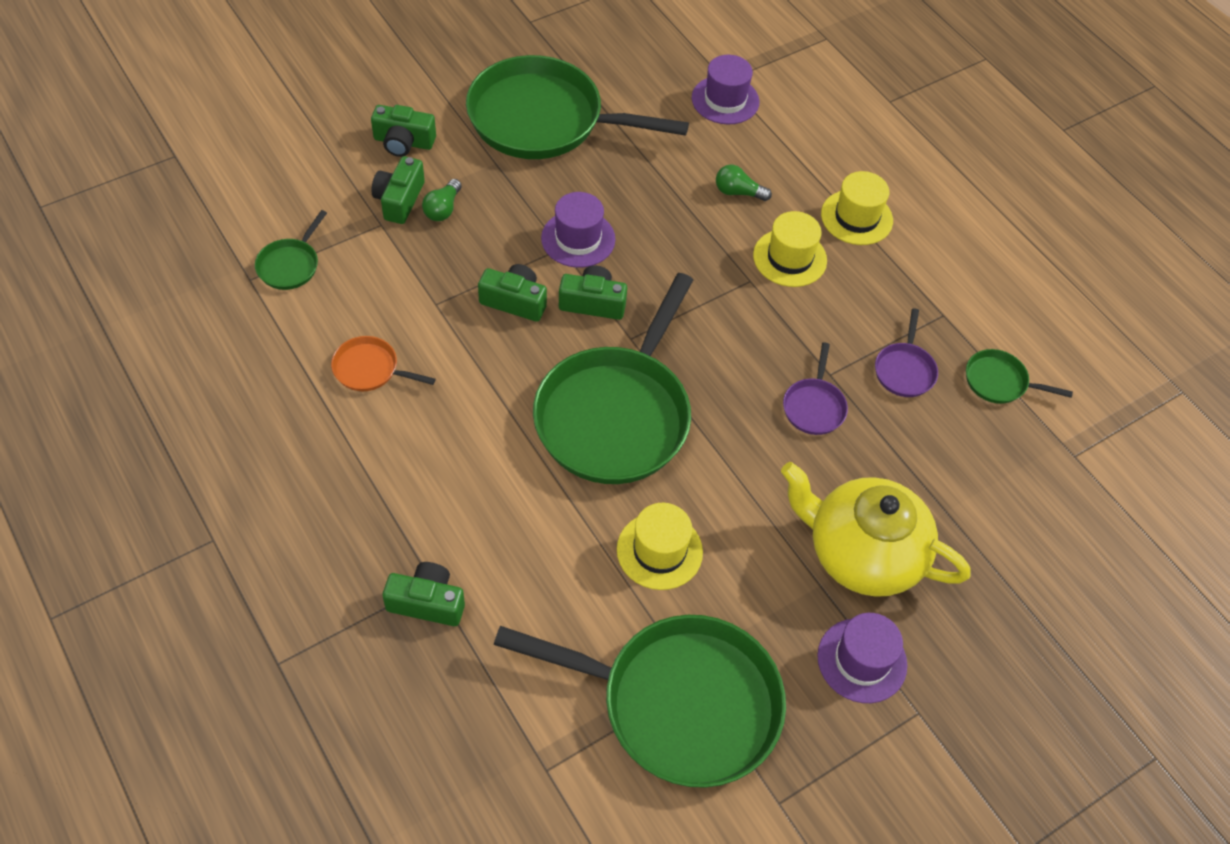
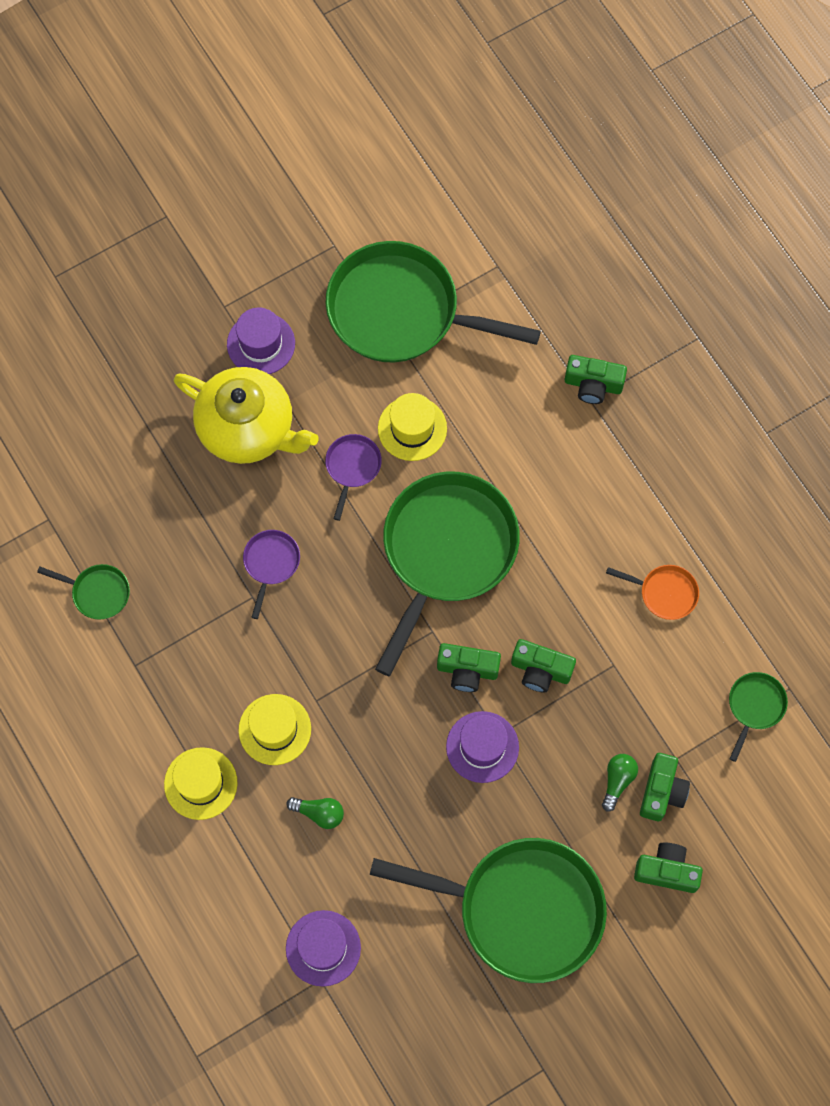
camera: 175 degrees left, 15 degrees up
purple pan [875,308,938,397] -> purple pan moved to [325,434,382,521]

